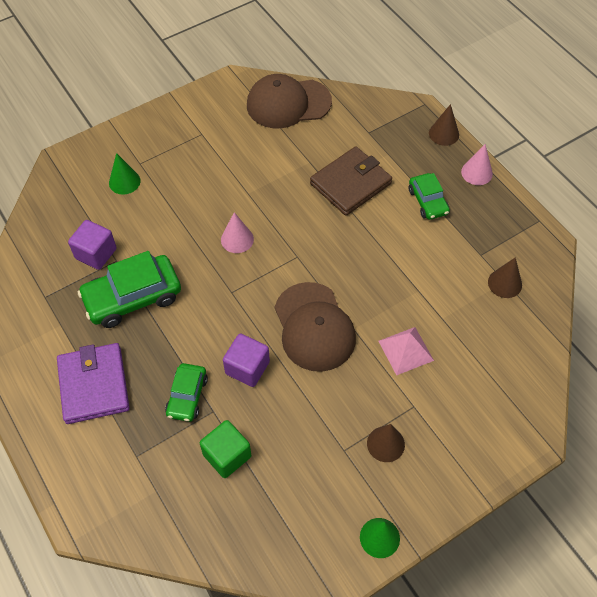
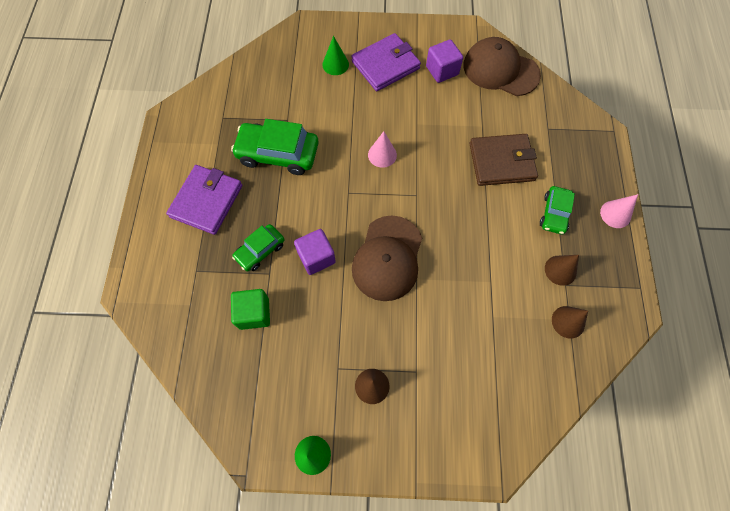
camera: 35 degrees right, 10 degrees up
purple cube [68,220,117,270] -> purple cube moved to [426,39,463,83]
pink pyramid [378,327,434,375] -> none
brown cone [429,104,459,146] -> brown cone moved to [545,255,579,286]
none -> purple wallet [351,33,421,91]

